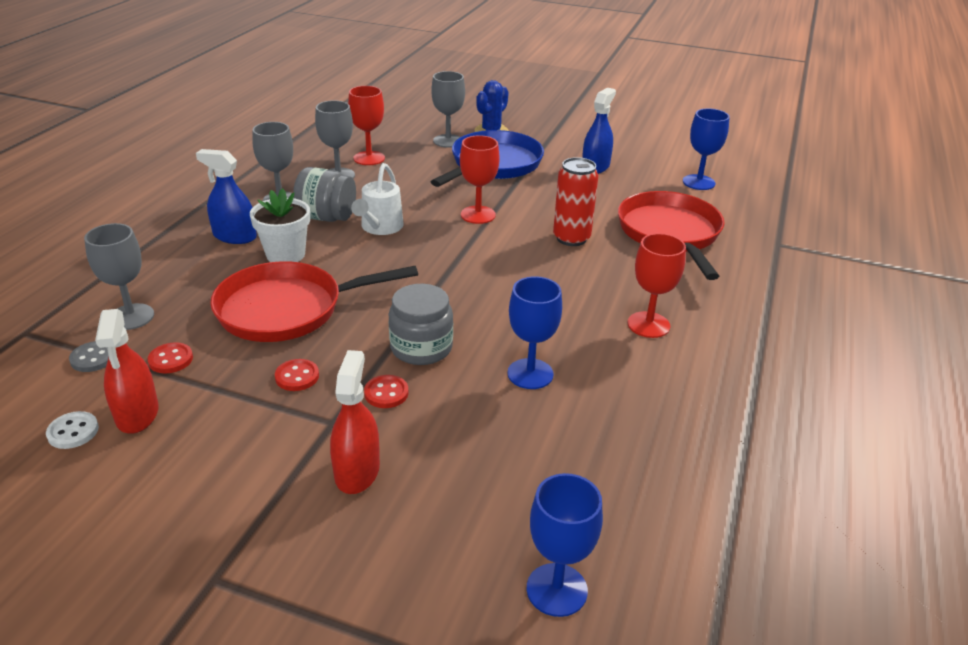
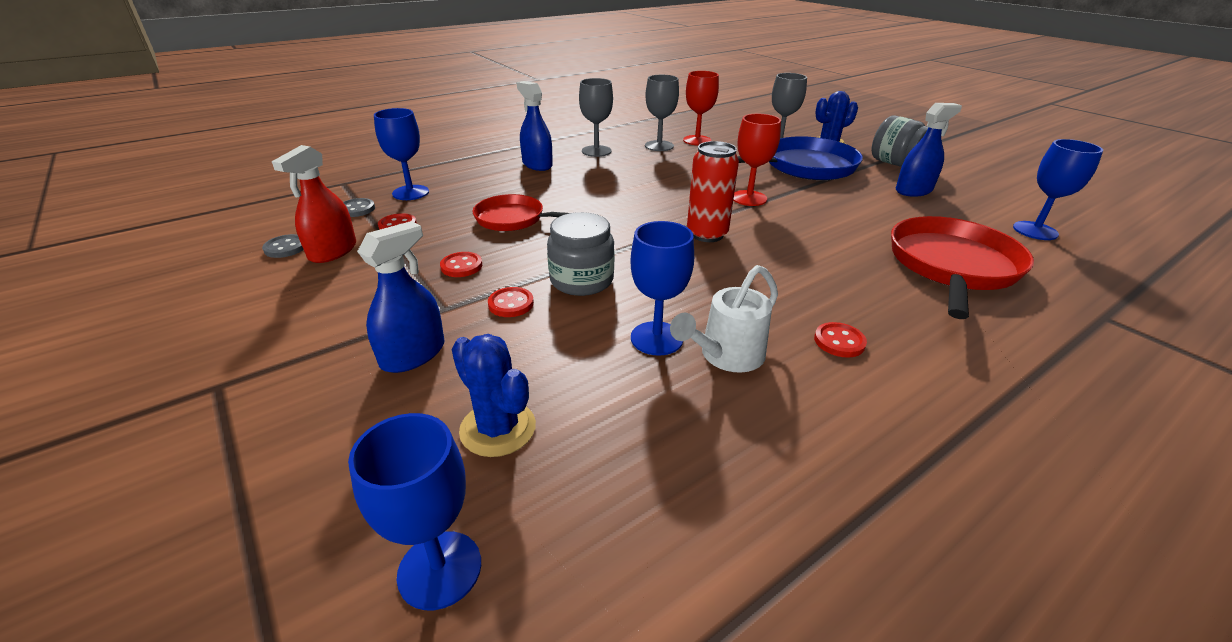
camera: 35 degrees right, 0 degrees up
white button [46,411,99,449] -> grey button [262,234,304,258]
grey goblet [84,223,154,330] -> blue goblet [374,108,429,200]
red pan [210,261,418,342] -> red pan [472,194,569,231], size x0.62
white flower pot [250,188,310,262] -> none
grey jar [293,167,356,222] -> grey jar moved to [872,115,929,167]
red spray bottle [330,350,380,494] -> blue spray bottle [357,221,445,373]
white watering can [351,163,404,235] -> white watering can moved to [670,265,778,373]
red can [553,157,598,246] -> red can moved to [687,141,739,242]
red goblet [628,233,686,338] -> red button [814,322,867,358]
none -> blue cactus [451,334,536,457]

